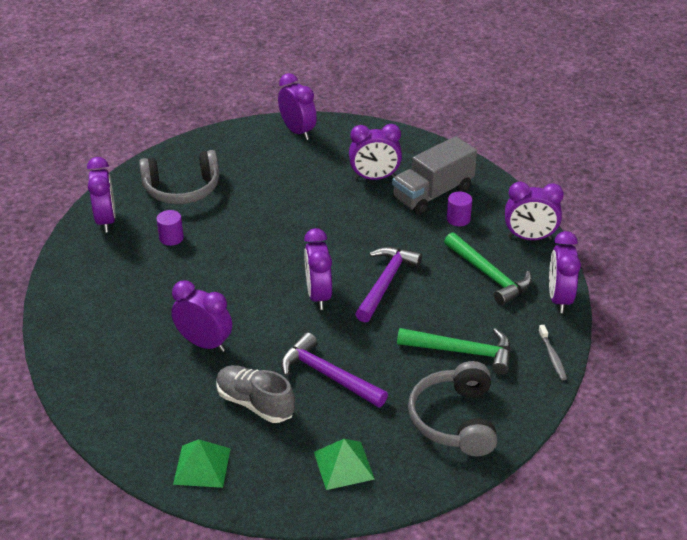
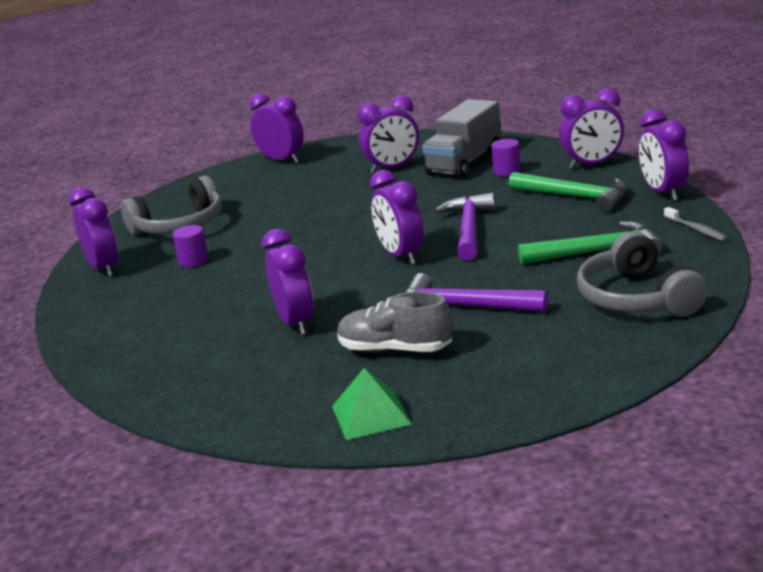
camera: 15 degrees left, 15 degrees down
purple clock [171,280,232,352] -> purple clock turned 60 degrees clockwise [262,229,314,335]
green pyramid [314,439,375,490] -> none

